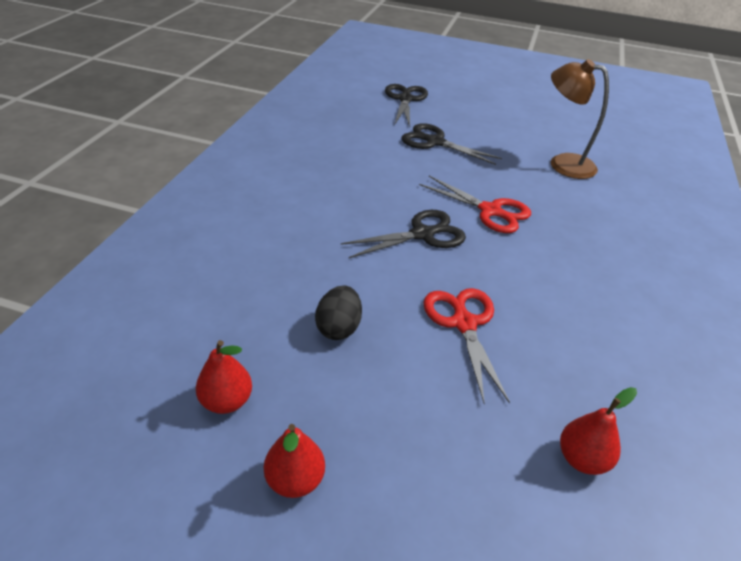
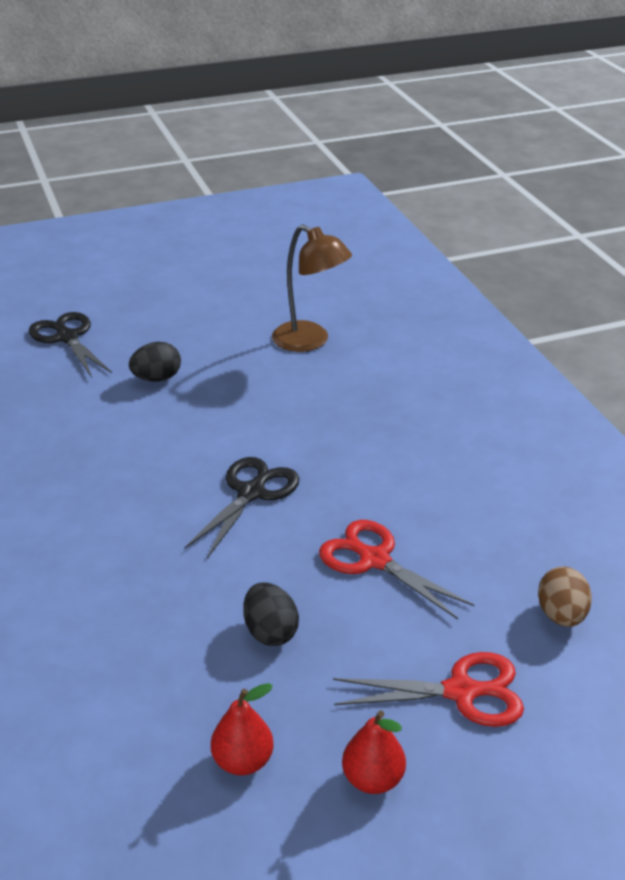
camera: 35 degrees left, 5 degrees down
black scissors [401,123,502,165] -> black egg [129,342,181,382]
red scissors [419,176,531,233] -> red scissors moved to [333,652,524,727]
brown lamp [551,59,609,179] -> brown lamp turned 135 degrees counterclockwise [272,225,352,352]
red pear [560,387,637,475] -> brown egg [538,566,592,627]

